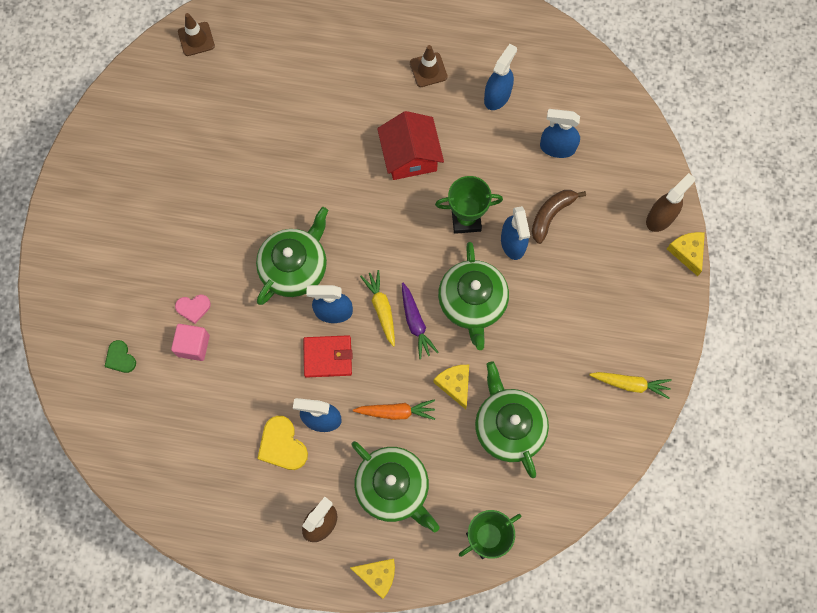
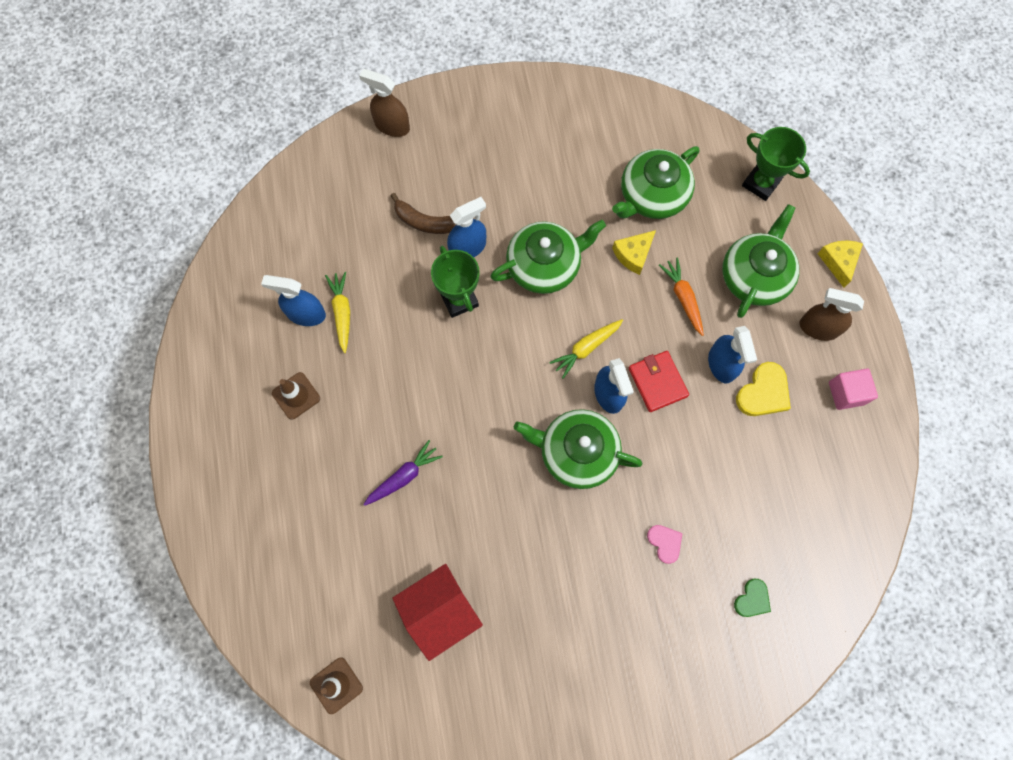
camera: 110 degrees left, 0 degrees up
pink cube [171,324,210,361] -> pink cube moved to [829,369,878,410]
red house [377,111,444,180] -> red house moved to [392,564,483,661]
purple carrot [402,283,438,359] -> purple carrot moved to [363,440,443,506]
blue spray bottle [540,109,580,158] -> none
yellow carrot [589,372,672,399] -> yellow carrot moved to [325,272,350,353]
yellow cheese [667,232,705,276] -> none

